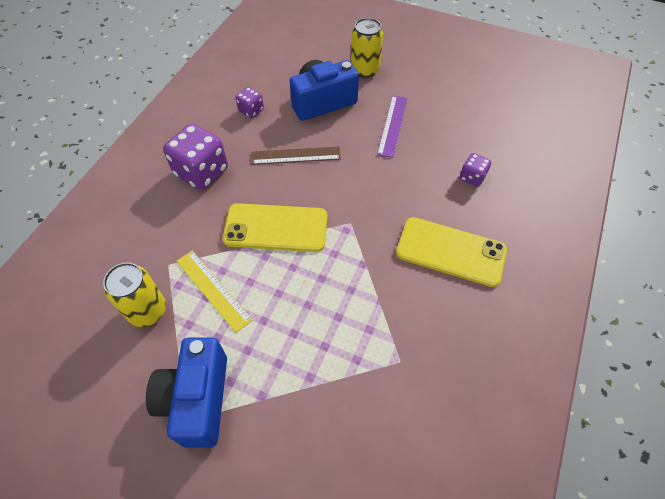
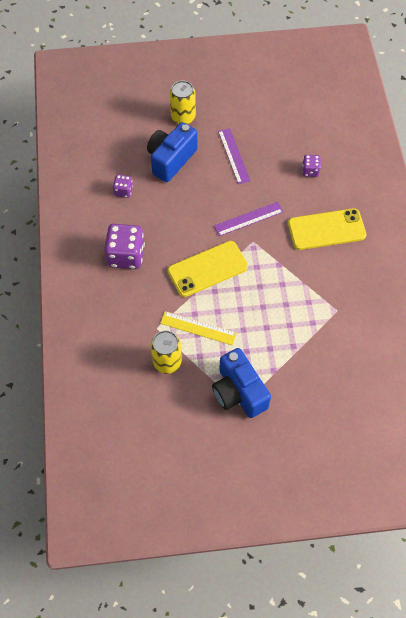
camera: 30 degrees left, 5 degrees up
brown ruler [252,147,341,165] -> none
none -> purple ruler [214,202,283,236]

